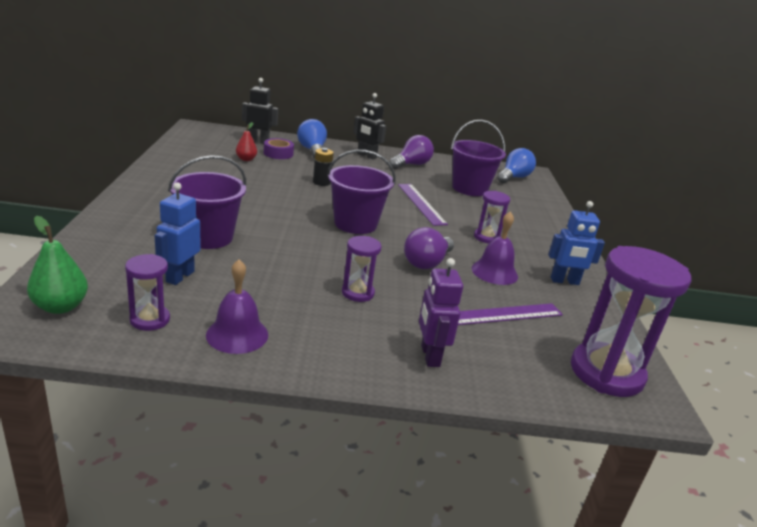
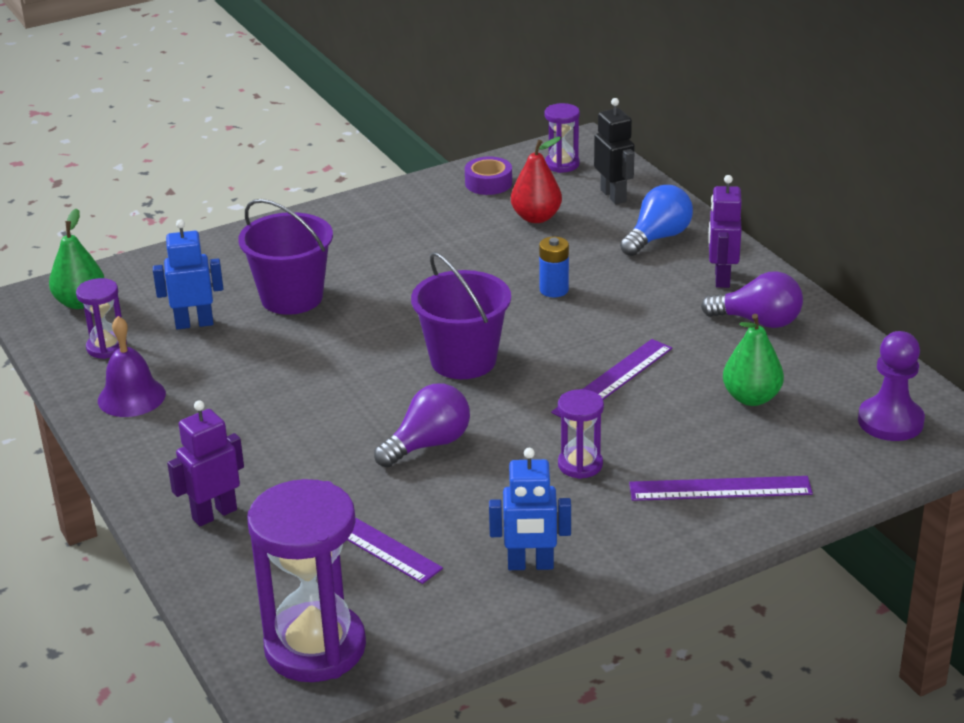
camera: 65 degrees right, 5 degrees up
red pear [236,122,257,161] -> red pear [511,137,562,223], size x1.52
purple tape [264,138,294,159] -> purple tape moved to [465,157,512,195]
black battery [313,148,334,186] -> blue battery [539,237,569,297]
purple hourglass [342,236,382,302] -> purple hourglass moved to [544,103,580,173]
black robot [353,93,386,159] -> purple robot [709,175,742,288]
purple light bulb [404,227,454,269] -> purple light bulb turned 135 degrees clockwise [374,384,470,468]
purple bucket [451,120,506,196] -> green pear [723,314,784,406]
purple bell [472,211,518,285] -> none
blue light bulb [497,148,536,183] -> purple pawn [858,331,925,441]
blue robot [548,201,605,285] -> blue robot turned 60 degrees counterclockwise [489,448,571,570]
none -> purple ruler [629,476,813,501]

